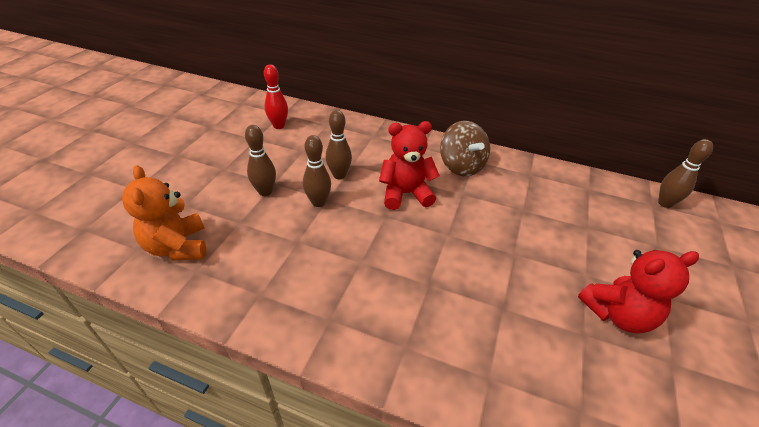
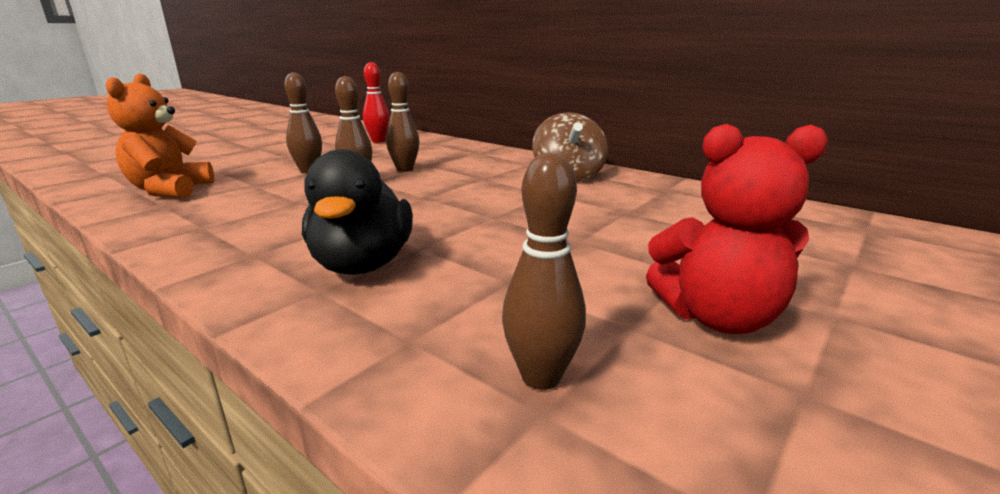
camera: 20 degrees right, 20 degrees down
red teddy bear [379,121,440,210] -> none
brown bowling pin [658,139,713,208] -> brown bowling pin moved to [502,153,586,390]
none -> black duck [302,149,413,275]

